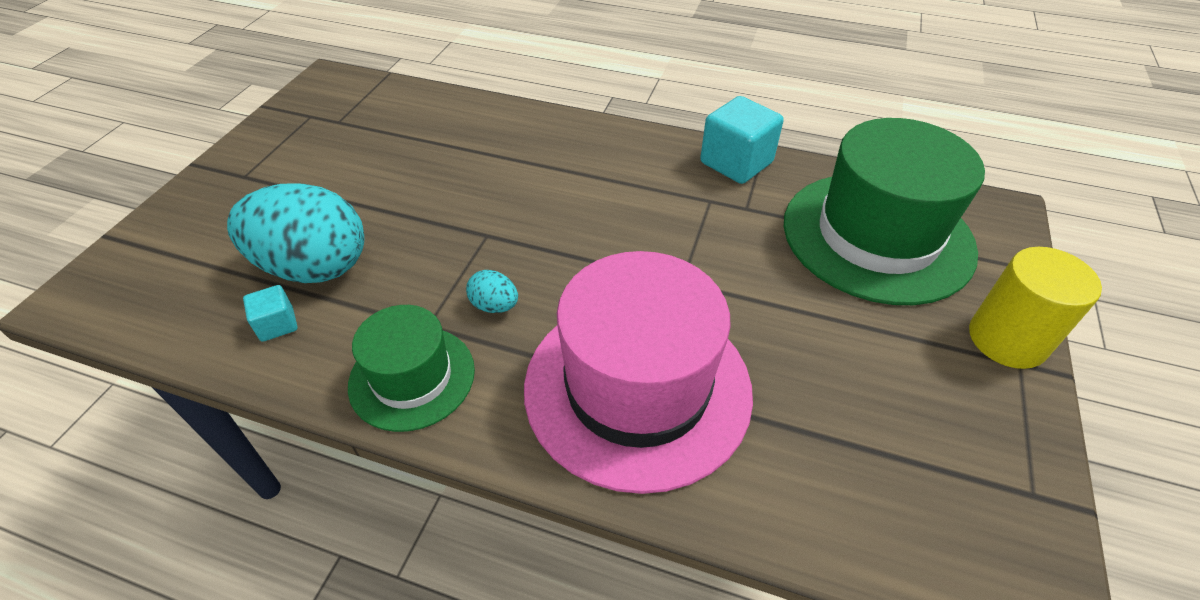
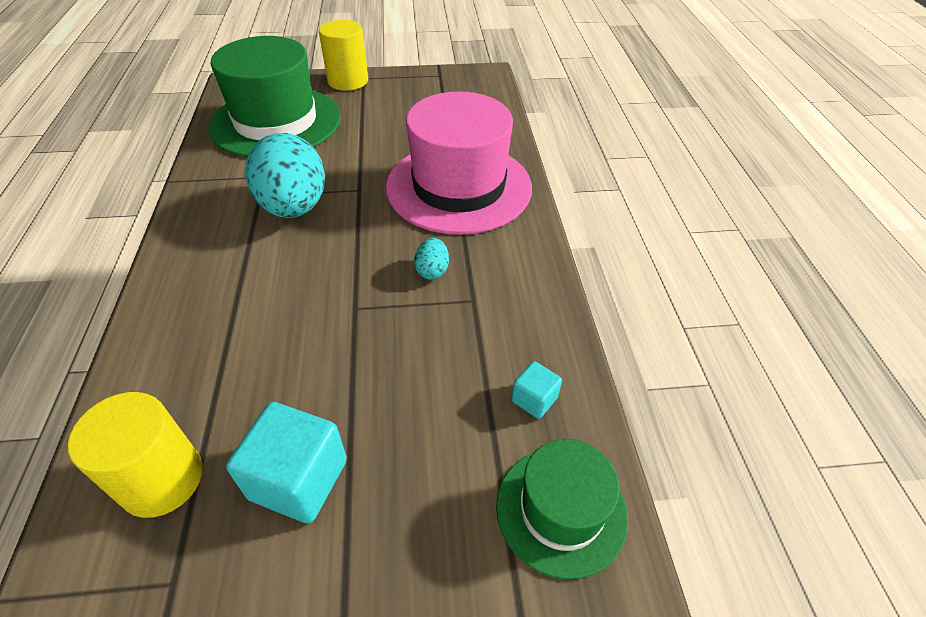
camera: 115 degrees left, 0 degrees up
turquoise egg [227,183,364,283] -> turquoise egg moved to [245,133,325,218]
green hat [348,305,475,432] -> green hat moved to [496,439,628,579]
turquoise cube [700,96,784,184] -> turquoise cube moved to [226,402,347,523]
none -> yellow cylinder [68,392,203,518]

